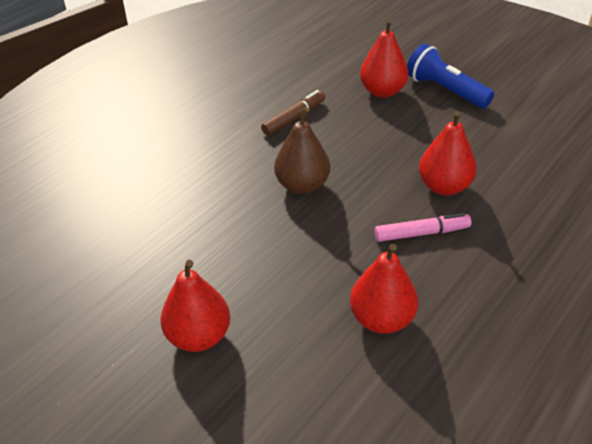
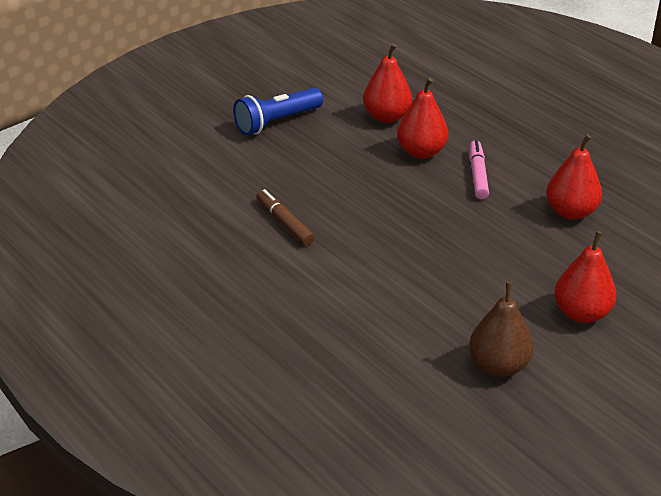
camera: 80 degrees left, 5 degrees down
brown pear [274,108,330,194] -> brown pear moved to [469,282,534,377]
red pear [360,19,408,98] -> red pear moved to [363,44,412,123]

